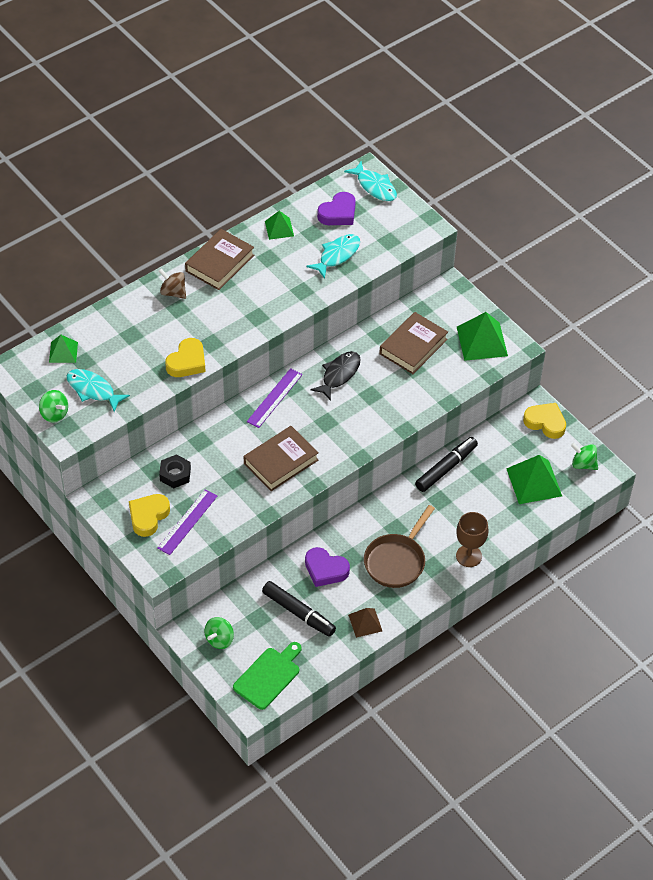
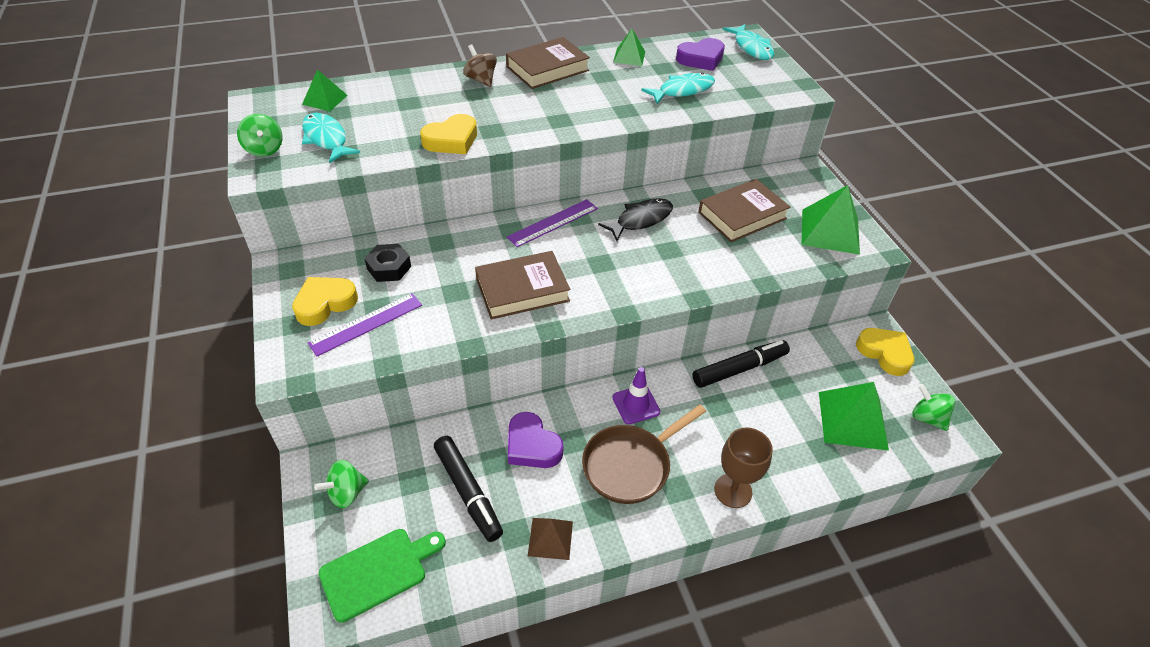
camera: 20 degrees right, 5 degrees down
none -> purple traffic cone [612,367,660,424]

